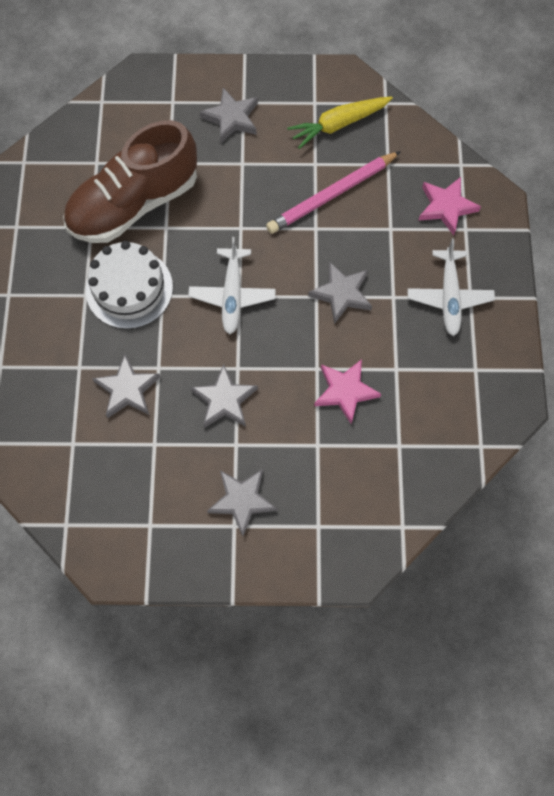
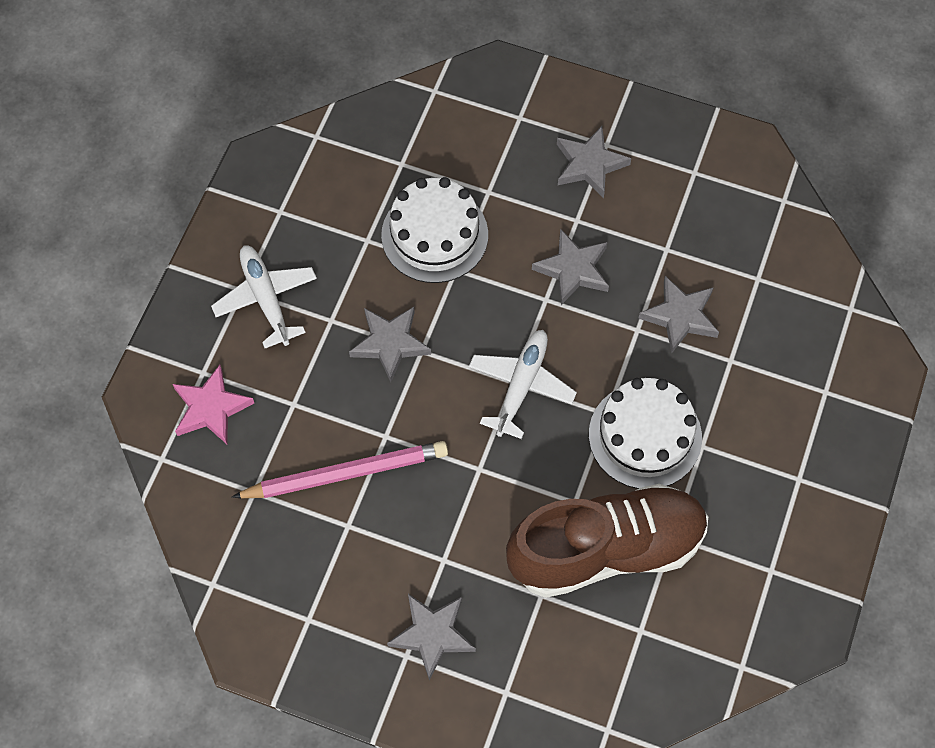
camera: 160 degrees left, 5 degrees down
yellow carrot [287,96,393,149] -> none
pink star [314,359,381,424] -> white cake [381,177,488,283]
white plane [407,239,495,336] -> white plane turned 45 degrees counterclockwise [211,245,317,348]

